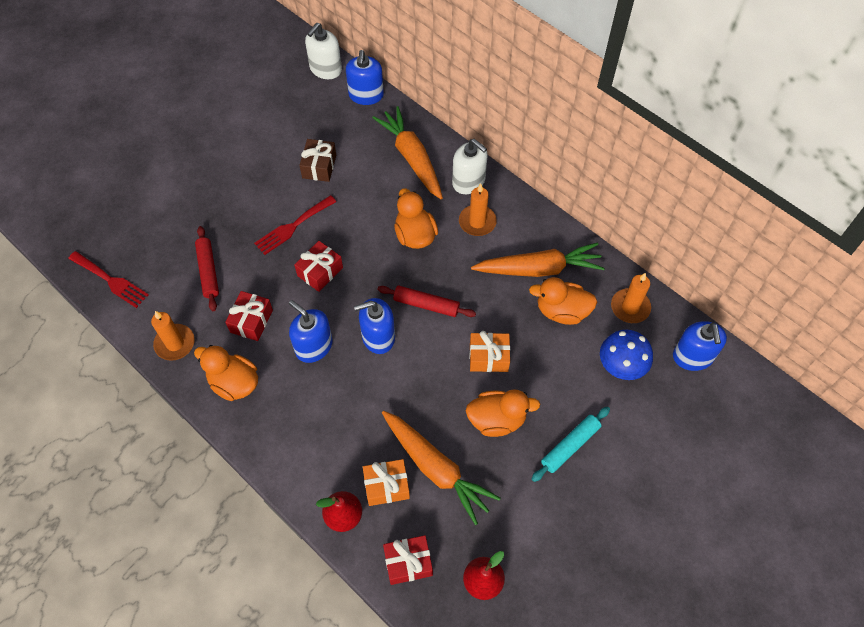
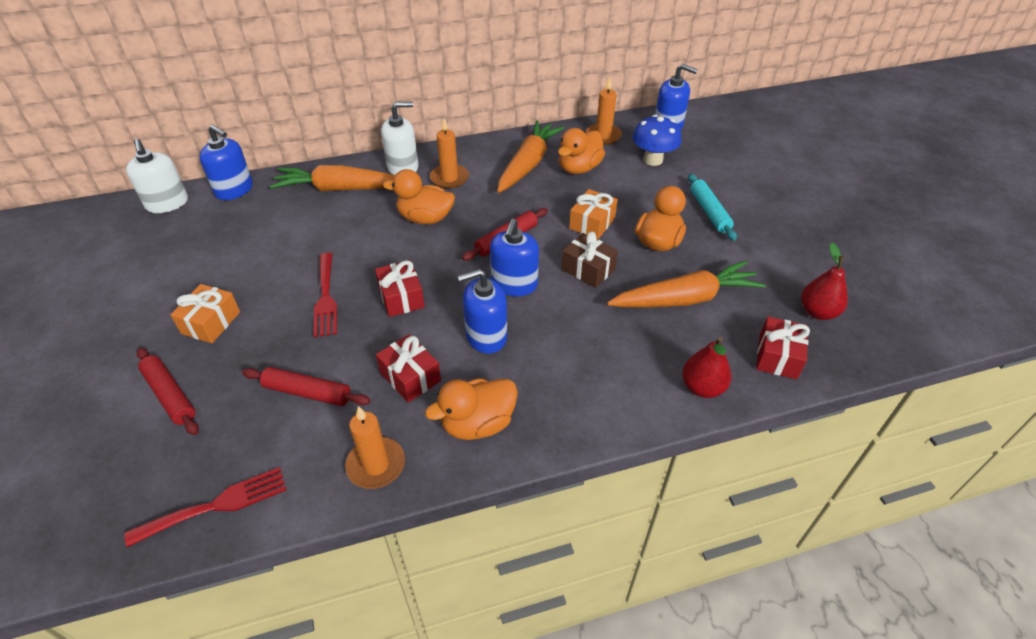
camera: 60 degrees left, 15 degrees down
brown gift [299,139,336,182] -> brown gift moved to [562,232,618,288]
orange gift [363,459,410,506] -> orange gift moved to [170,284,240,343]
none -> red rolling pin [137,348,199,435]

